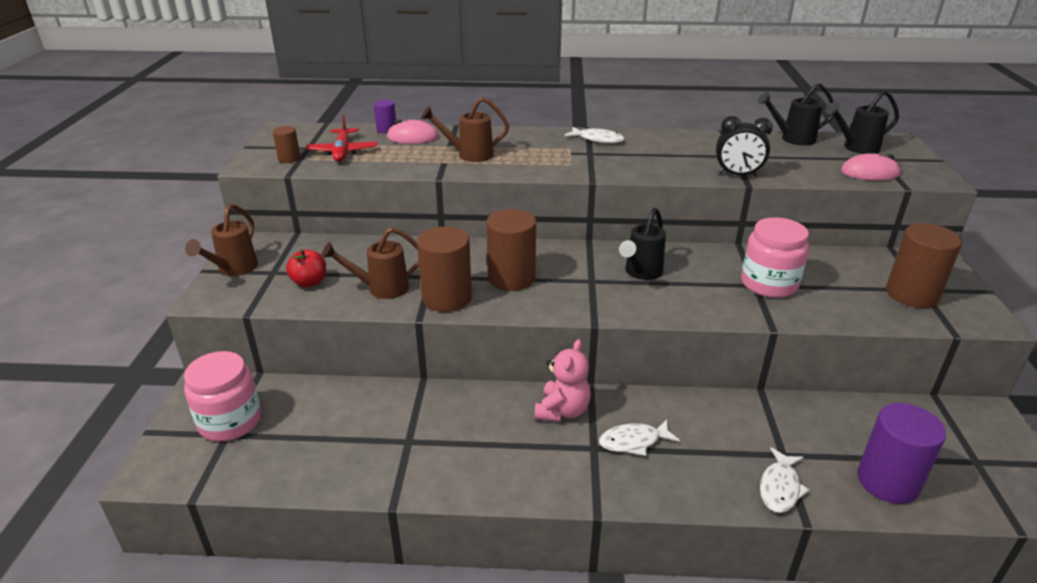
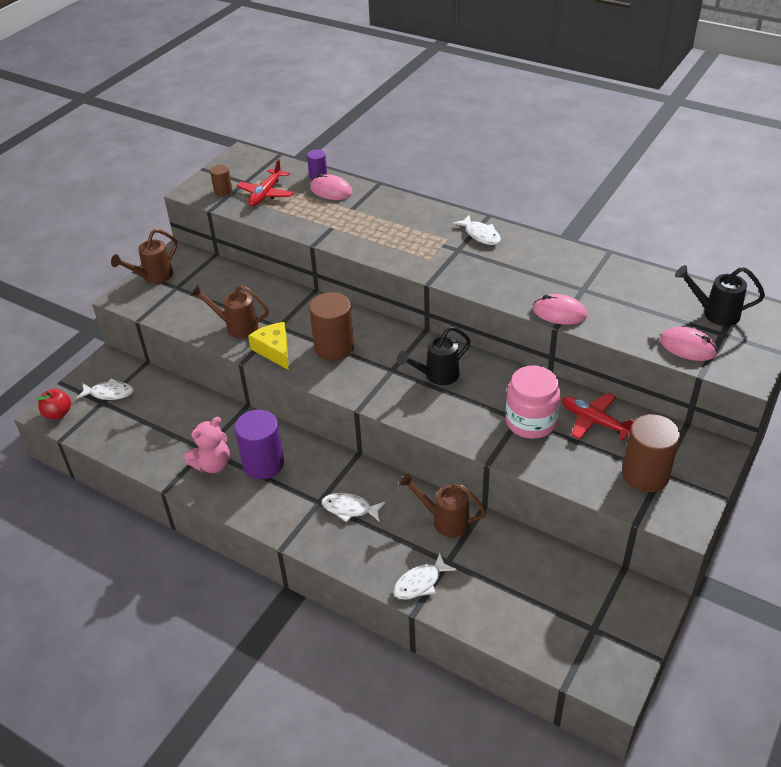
camera: 30 degrees right, 10 degrees up
pink jar [184,351,261,441] -> white fish [76,379,134,400]
red apple [286,249,326,287] -> red apple moved to [36,389,71,419]
brown cylinder [417,227,472,312] -> yellow cheese [248,322,289,370]
brown watering can [421,97,509,162] -> brown watering can moved to [399,473,486,537]
pink teddy bear [535,339,591,422] -> pink teddy bear moved to [184,417,230,473]
black clock [716,116,773,177] -> pink mouse [533,294,587,325]
black watering can [758,83,834,146] -> none
purple cylinder [857,403,946,504] -> purple cylinder moved to [235,410,284,479]
none -> red plane [562,393,634,441]

